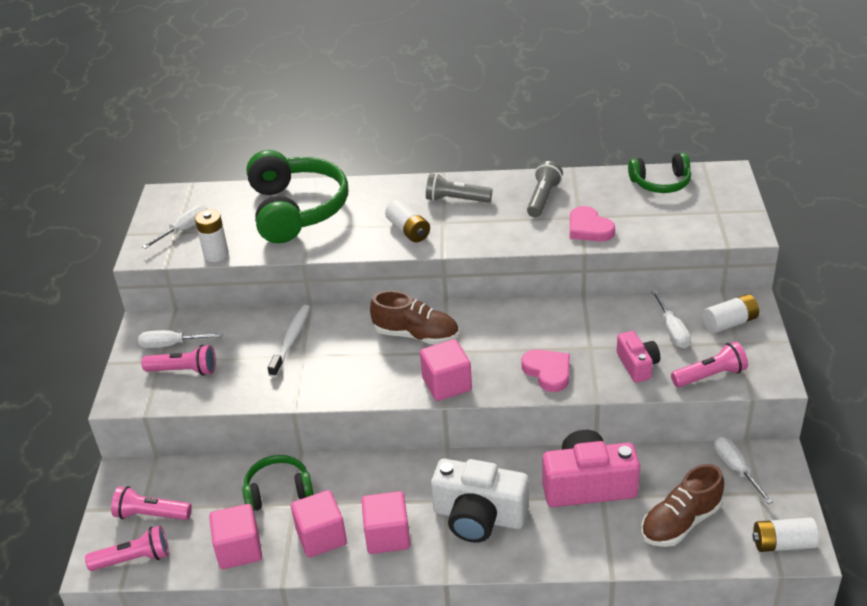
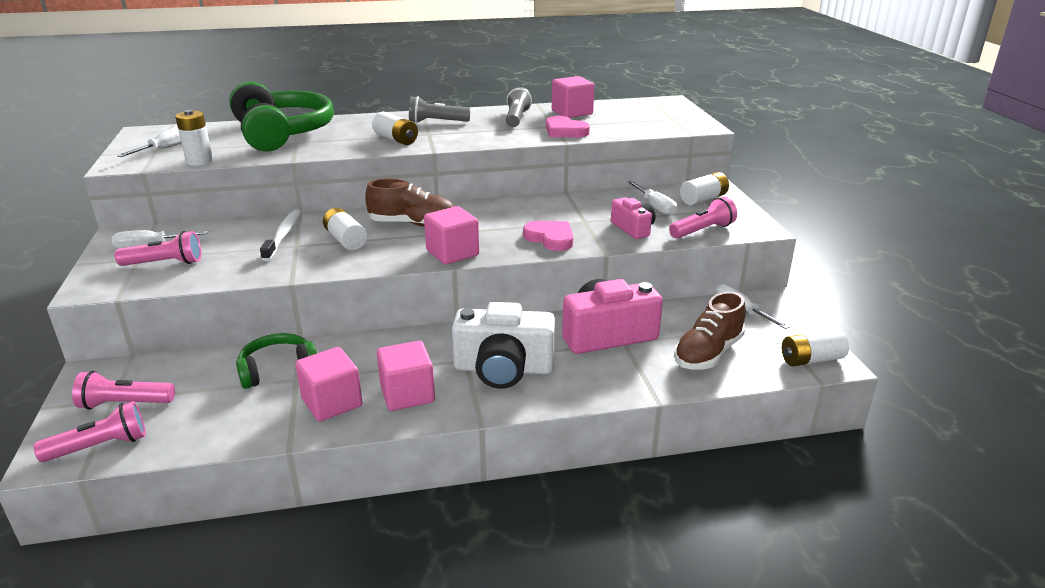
camera: 15 degrees left, 10 degrees down
pink cube [209,504,262,569] -> pink cube moved to [552,76,594,118]
green headphones [628,153,691,193] -> none
none -> white battery [323,208,367,250]

